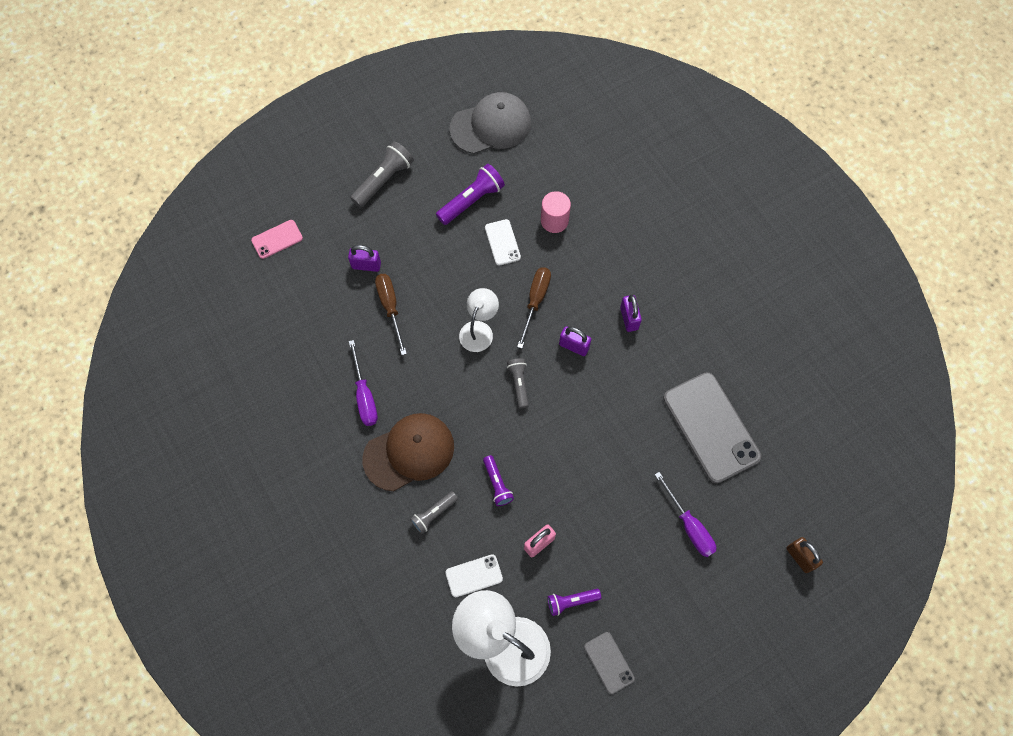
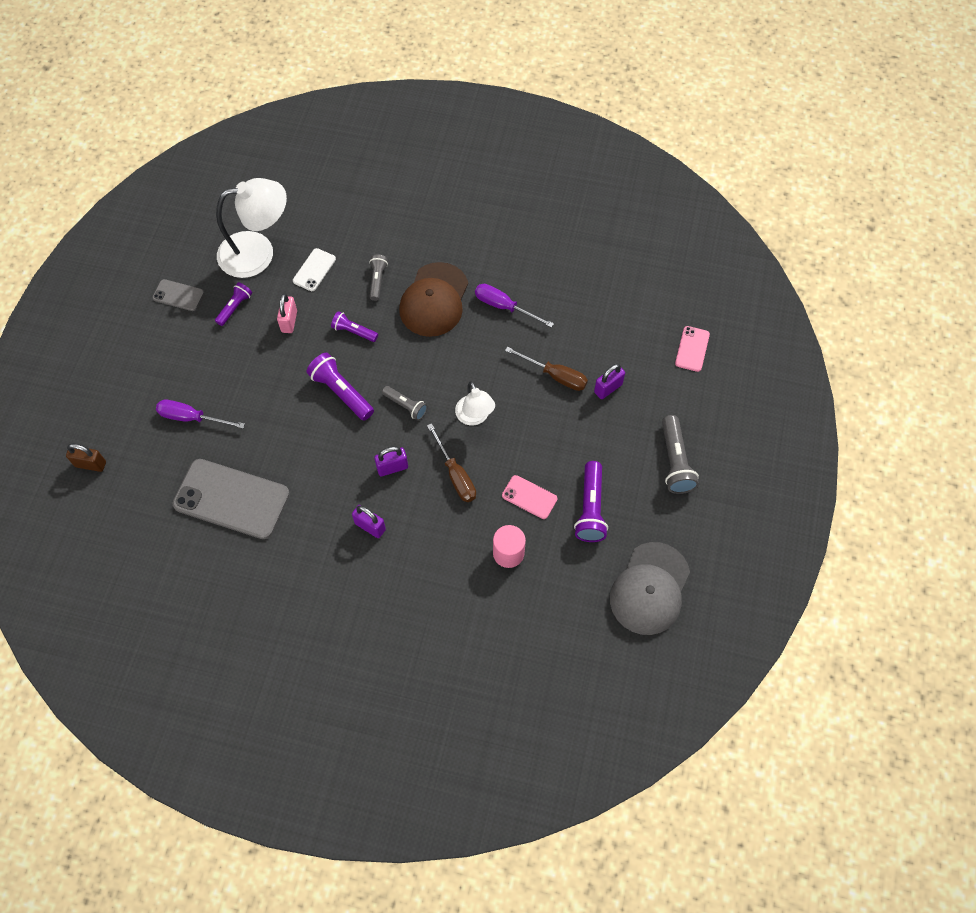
camera: 135 degrees right, 5 degrees down
white phone [485,219,521,266] -> pink phone [502,475,558,519]
none -> purple flashlight [307,353,374,421]

